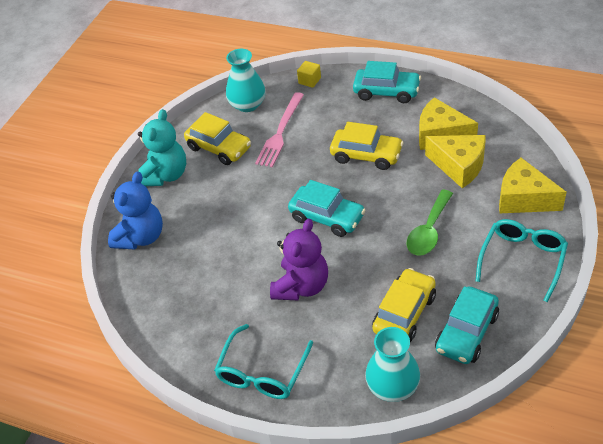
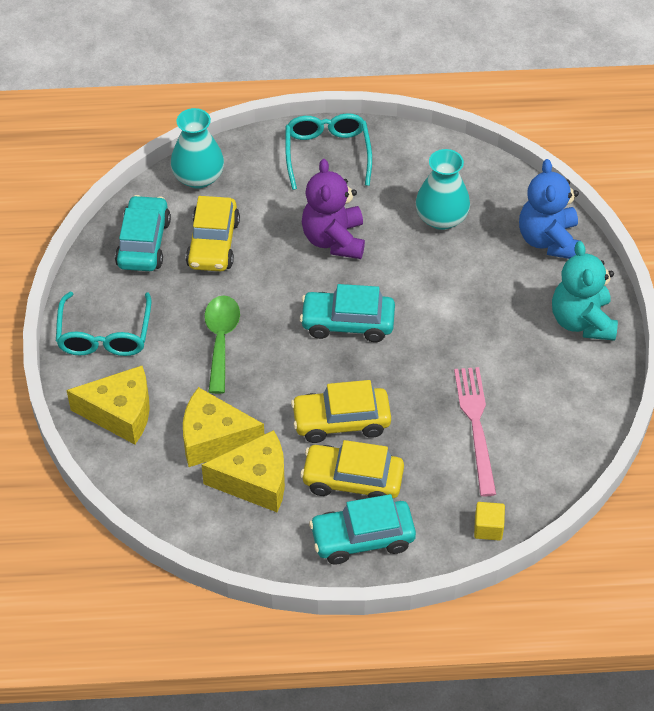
camera: 150 degrees right, 5 degrees up
yellow car [184,112,251,165] -> yellow car moved to [300,440,404,498]
turquoise vase [226,49,266,112] -> turquoise vase moved to [415,149,470,230]

